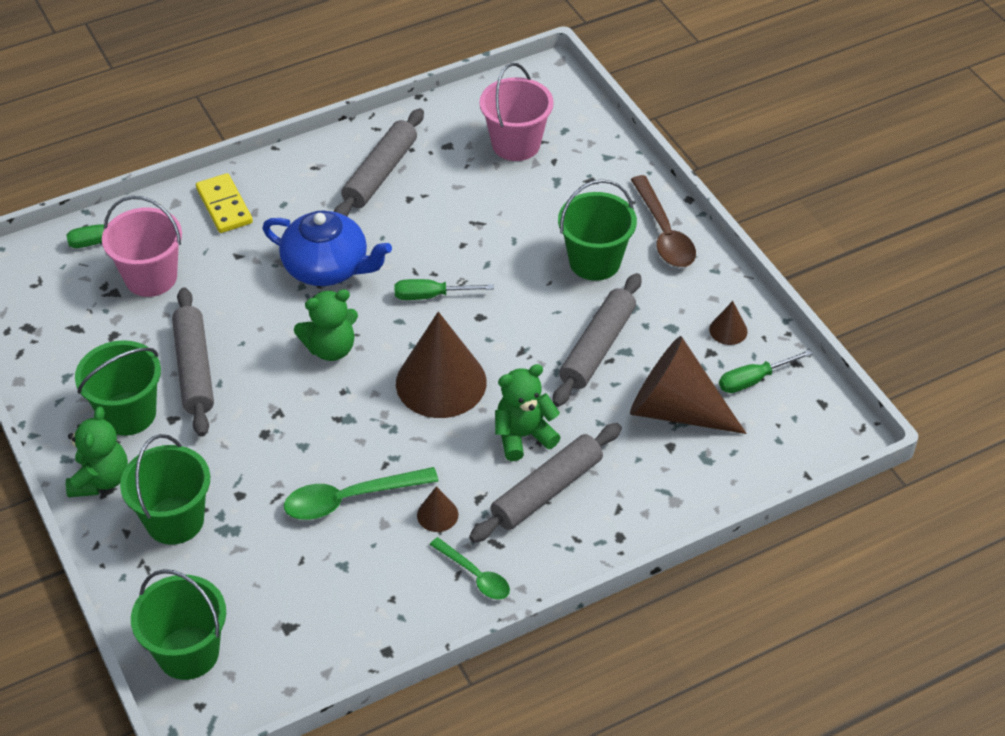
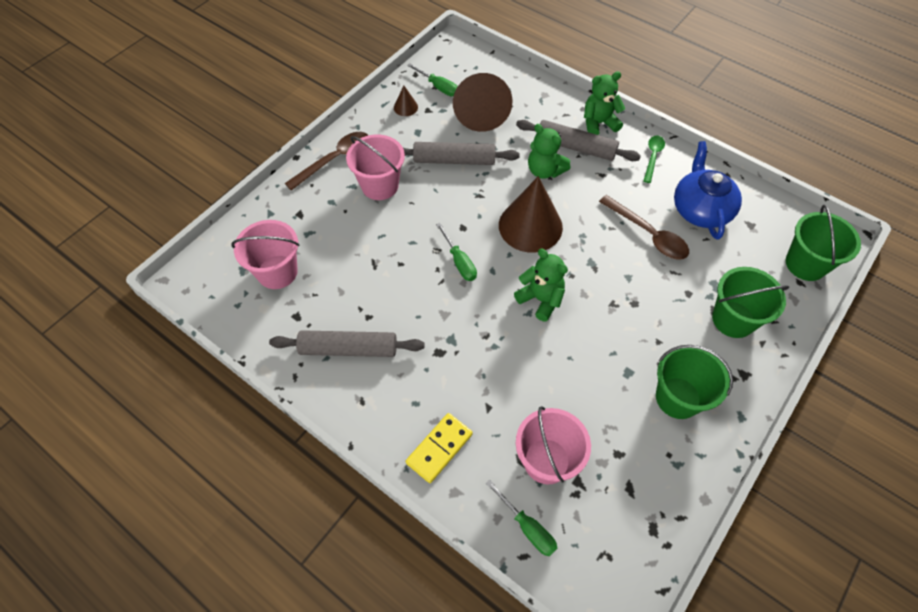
camera: 115 degrees left, 10 degrees up
green teddy bear [66,407,128,497] -> green teddy bear moved to [584,72,625,135]
grey rolling pin [172,287,214,437] -> none
blue teapot [262,211,392,286] -> blue teapot moved to [674,141,742,240]
green spoon [284,467,439,520] -> brown spoon [599,195,689,260]
brown cone [417,486,459,532] -> none
green bucket [558,179,637,281] -> pink bucket [346,135,405,200]

